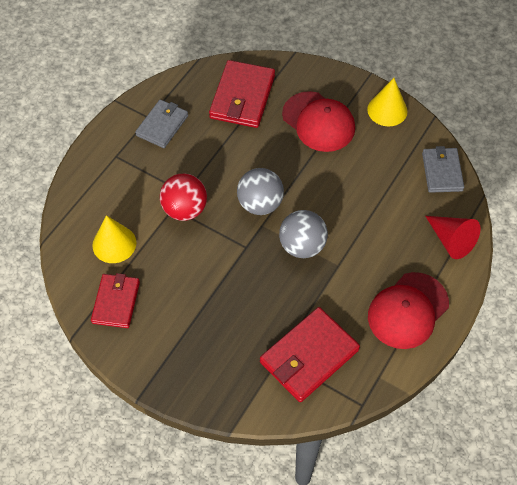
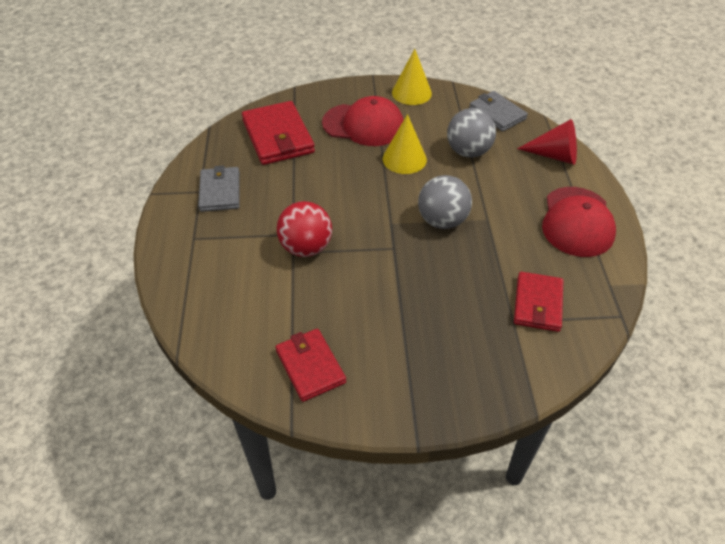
camera: 35 degrees left, 10 degrees down
yellow cone [92,215,136,263] -> yellow cone moved to [383,114,427,174]
grey ball [237,168,284,215] -> grey ball moved to [447,108,496,158]
red wallet [260,307,360,402] -> red wallet [514,272,564,332], size x0.66

